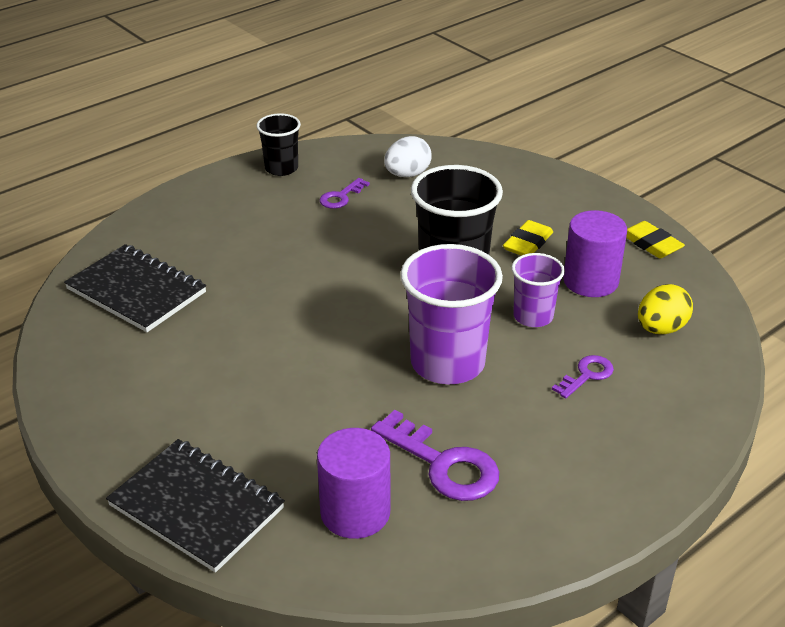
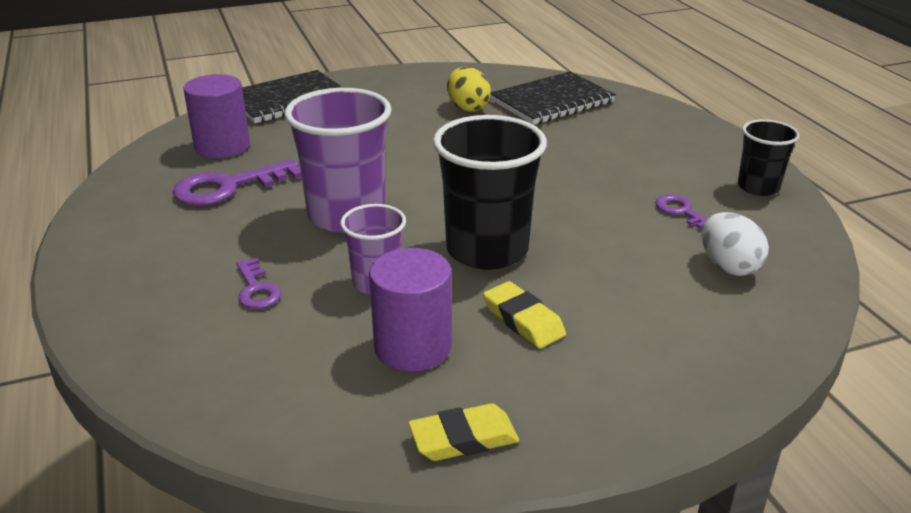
camera: 110 degrees right, 5 degrees down
yellow egg [638,284,693,334] -> yellow egg moved to [447,67,491,112]

